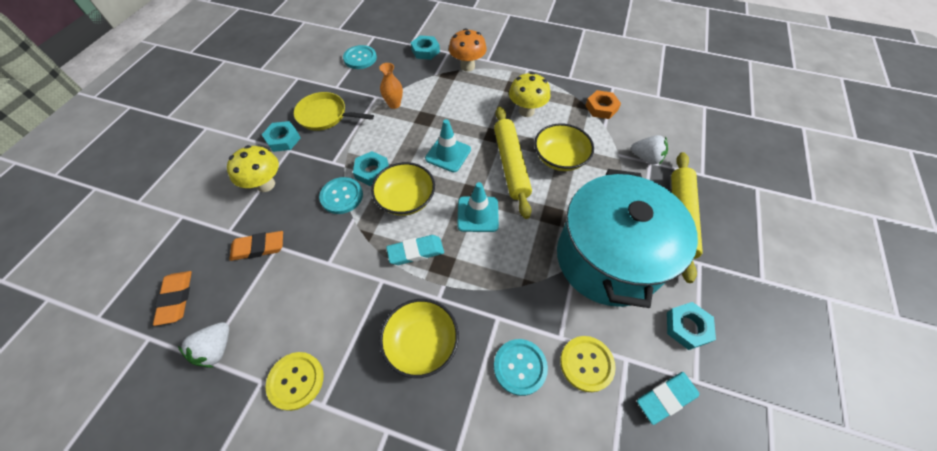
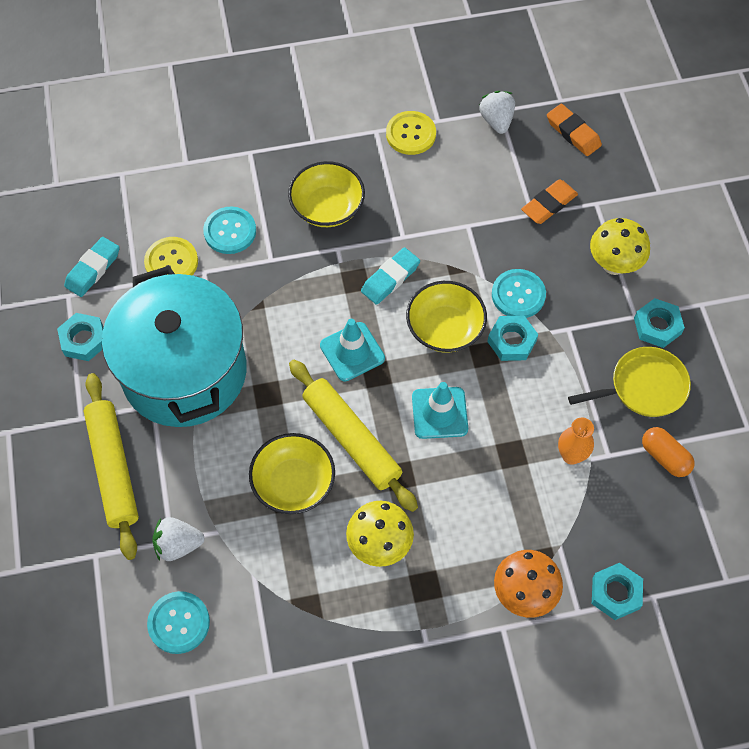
camera: 150 degrees right, 5 degrees up
turquoise button [343,45,377,69] -> turquoise button moved to [147,591,210,654]
orange nut [585,90,621,119] -> none
none -> orange capsule [642,427,695,477]

